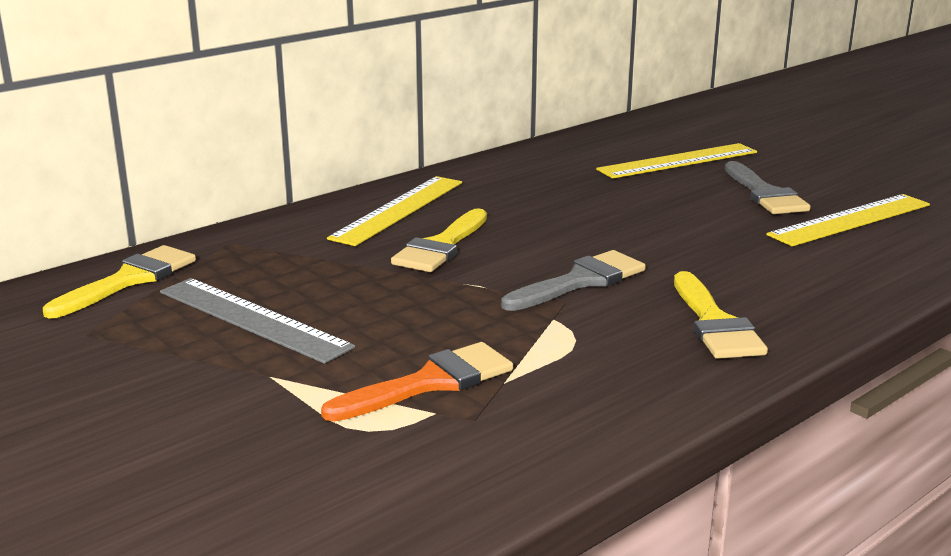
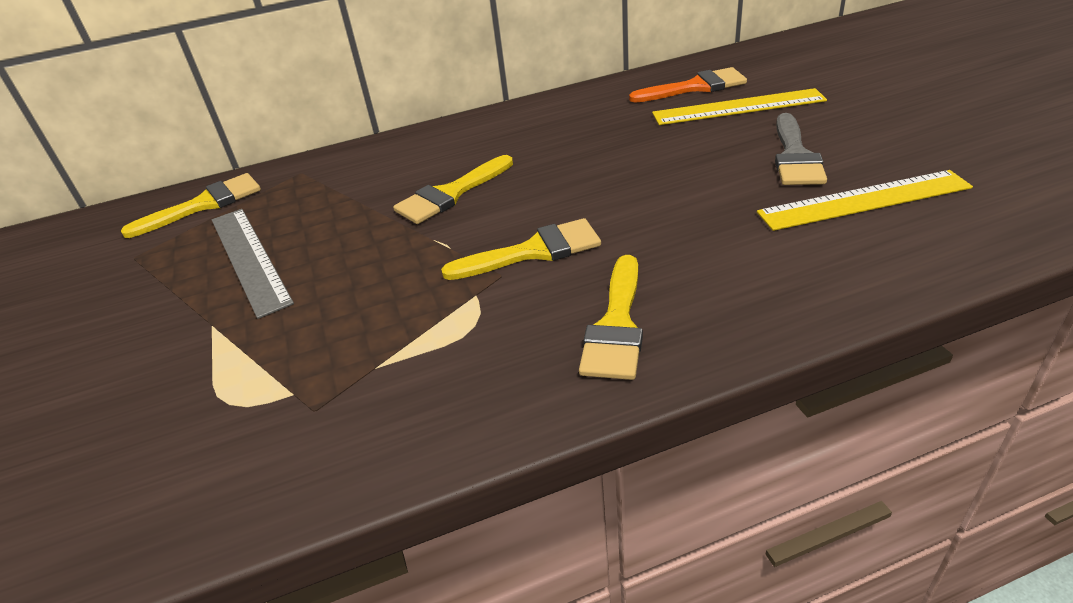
camera: 25 degrees right, 15 degrees up
orange brush [321,342,513,422] -> orange brush moved to [629,67,747,103]
yellow ruler [327,176,462,246] -> none
grey brush [501,250,646,311] -> yellow brush [441,218,601,280]

